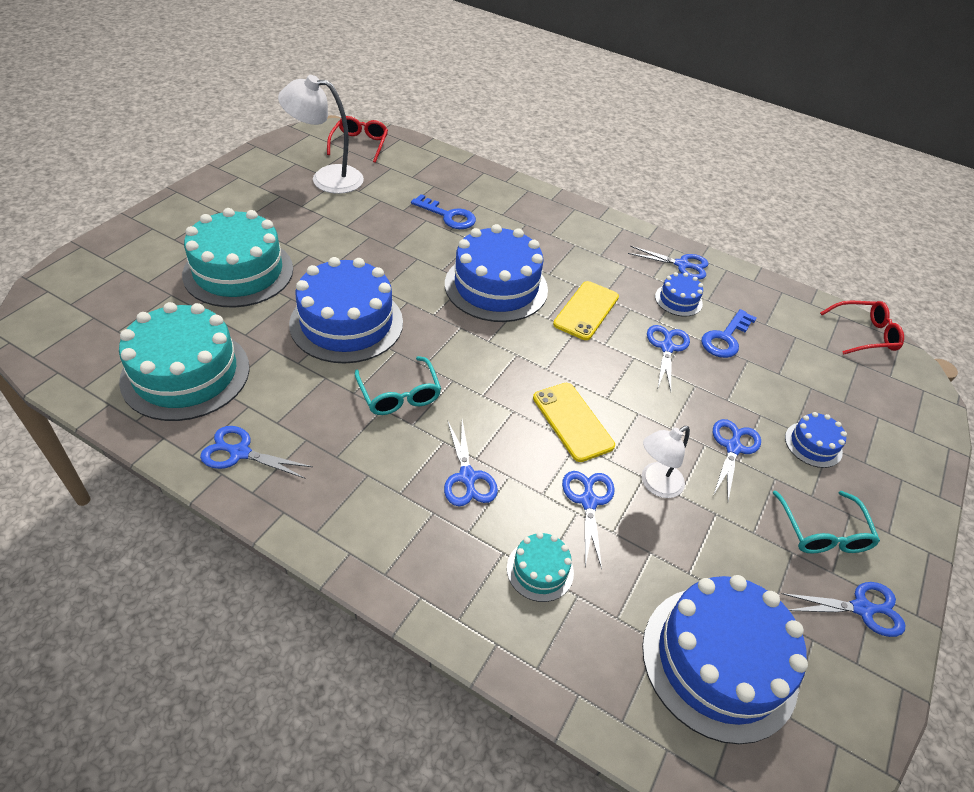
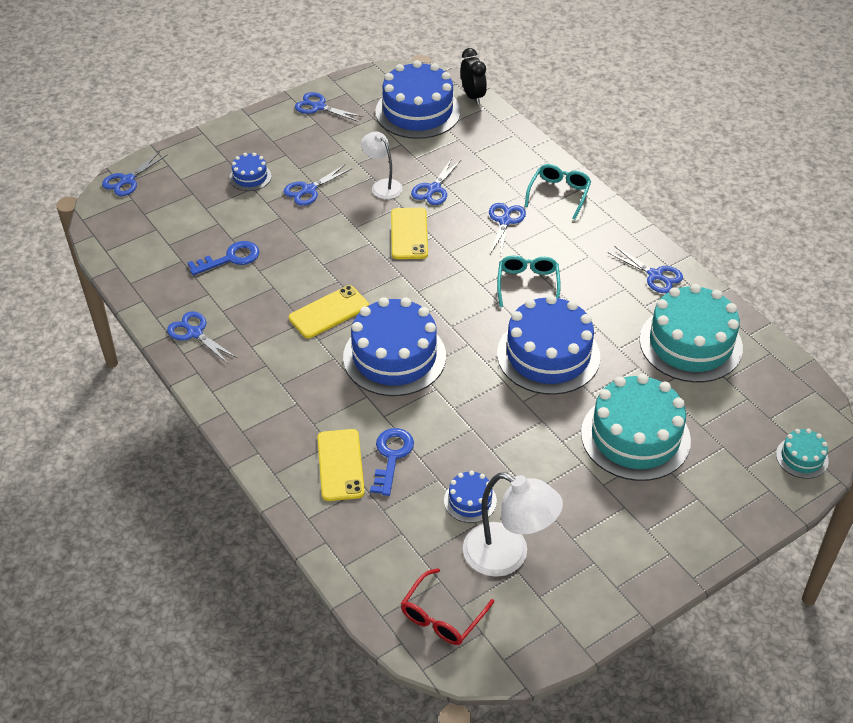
camera: 150 degrees left, 0 degrees up
blue key [411,194,476,229] -> blue key turned 45 degrees clockwise [370,428,414,496]
turquoise cake [507,532,574,602] -> turquoise cake moved to [776,429,829,479]
white lamp [642,426,690,498] -> white lamp turned 120 degrees counterclockwise [361,132,403,199]
blue scissors [647,325,690,391] -> blue scissors moved to [102,152,167,196]
blue cake [655,272,703,317] -> blue cake moved to [444,470,497,523]
turquoise glasses [773,491,880,554] -> turquoise glasses moved to [525,164,591,220]
red glasses [820,301,904,355] -> none
none -> yellow phone [317,429,365,501]
none -> black clock [461,48,487,105]

